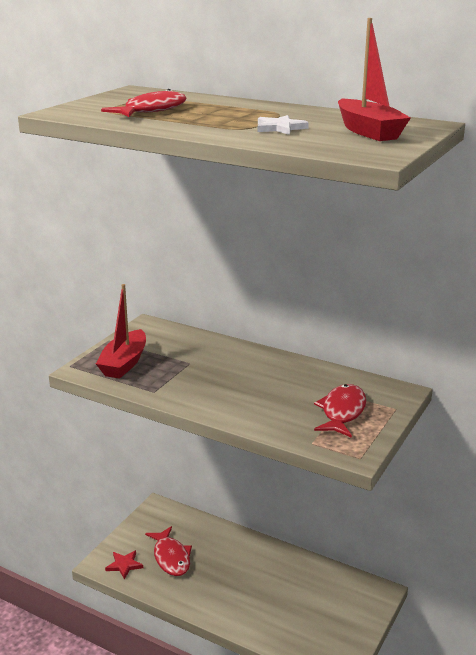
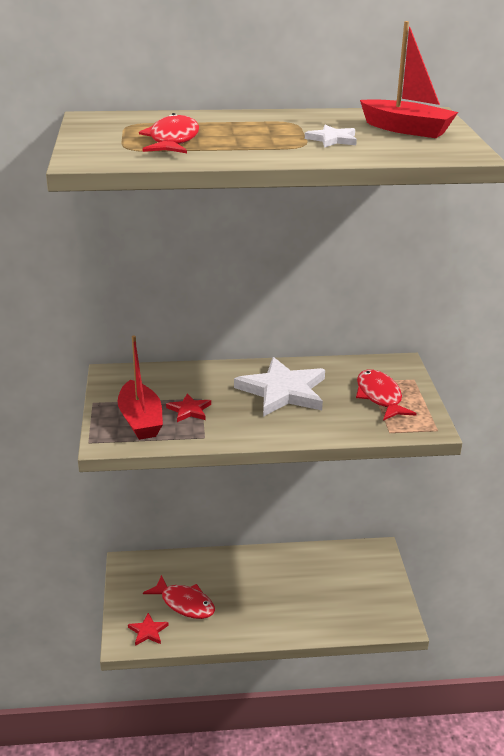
camera: 35 degrees left, 5 degrees up
none -> red star [166,393,211,422]
none -> white star [234,357,325,417]

